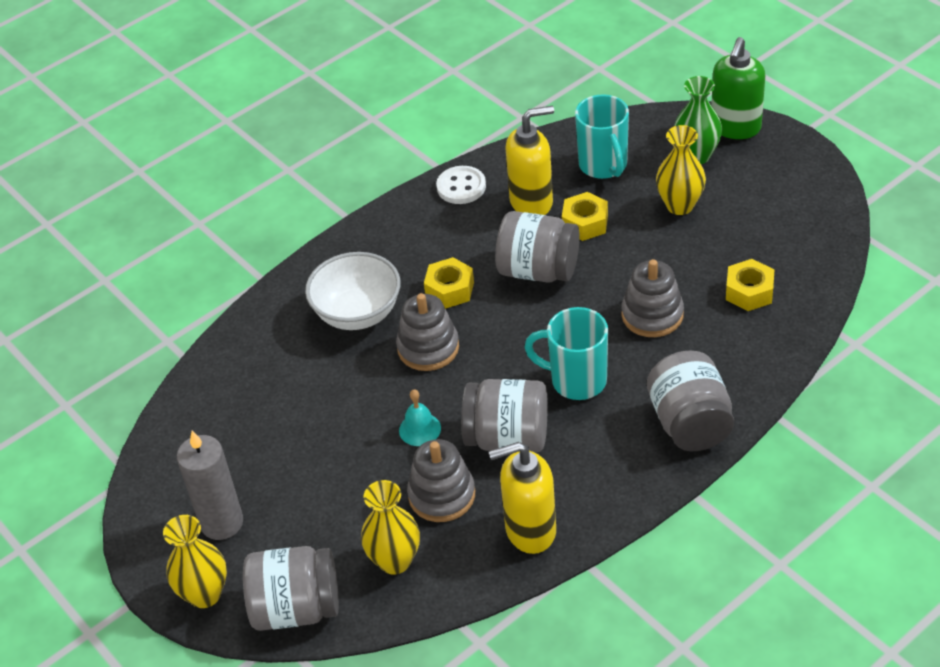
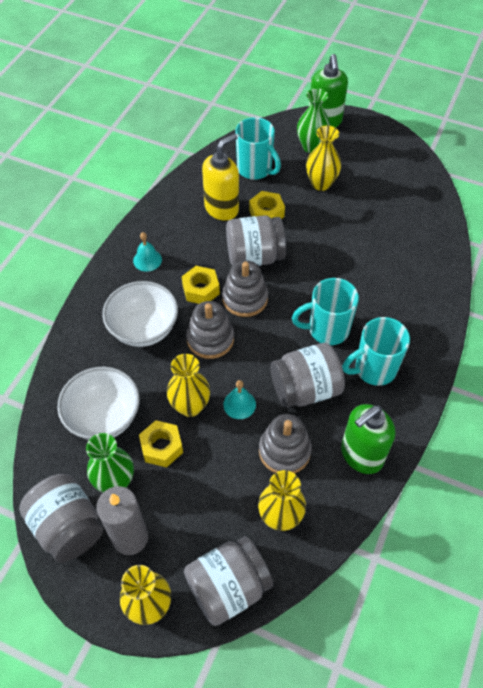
camera: 30 degrees left, 10 degrees up
white button [436,166,486,204] -> none
yellow soap dispenser [489,442,556,554] -> green soap dispenser [341,404,395,474]
grey stacking toy [621,259,684,337] -> grey stacking toy moved to [222,260,268,317]
grey jar [647,351,734,451] -> grey jar moved to [19,474,103,563]
yellow nut [726,259,774,311] -> yellow nut moved to [139,420,183,467]
none -> white bowl [57,367,140,440]
none -> green vase [86,433,134,492]
none -> turquoise bell [133,232,162,272]
none -> yellow vase [167,354,210,417]
none -> turquoise mug [342,317,410,386]

